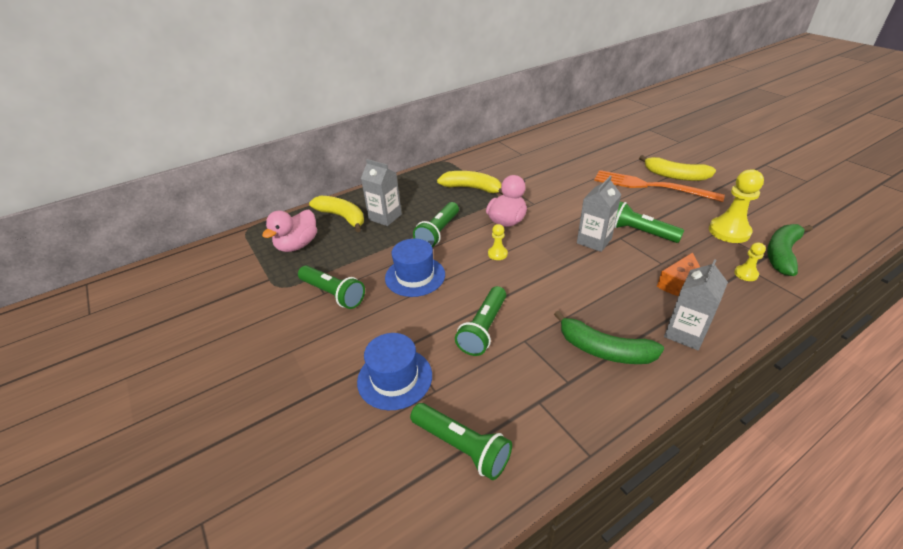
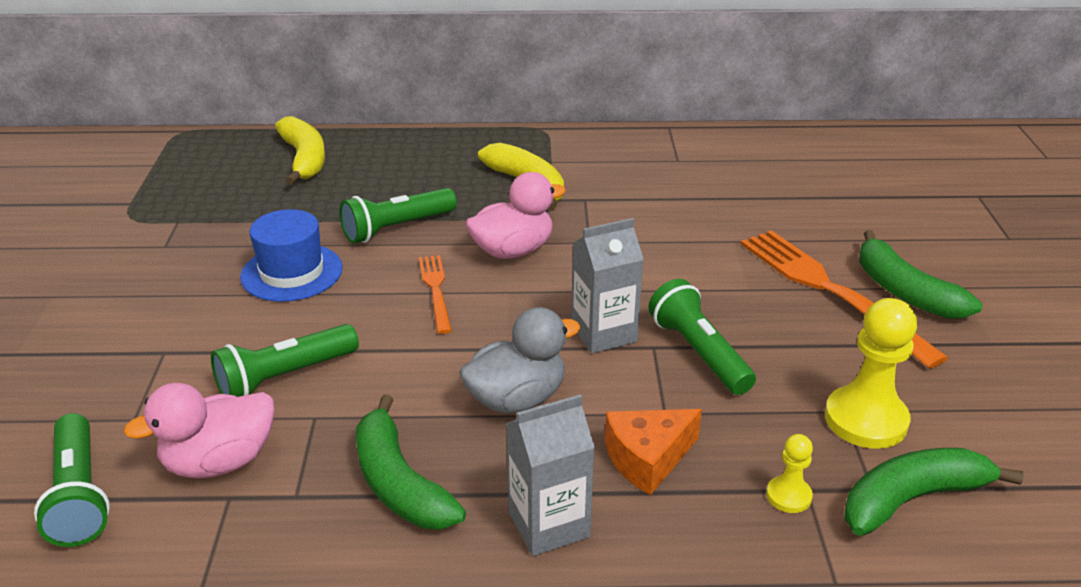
camera: 30 degrees right, 5 degrees down
pink duck [262,210,317,252] -> pink duck moved to [123,383,274,479]
green flashlight [298,266,365,309] -> none
blue hat [357,333,432,410] -> none
grey carton [361,159,402,226] -> none
yellow pawn [488,224,508,260] -> orange fork [419,255,452,334]
yellow banana [639,155,716,181] -> green banana [859,230,982,319]
none -> grey duck [459,307,581,414]

